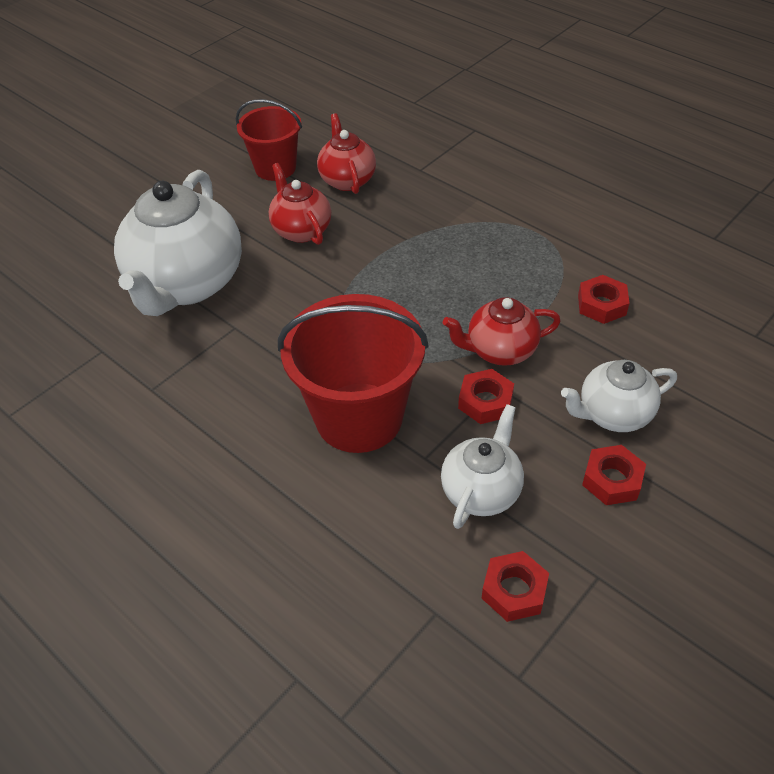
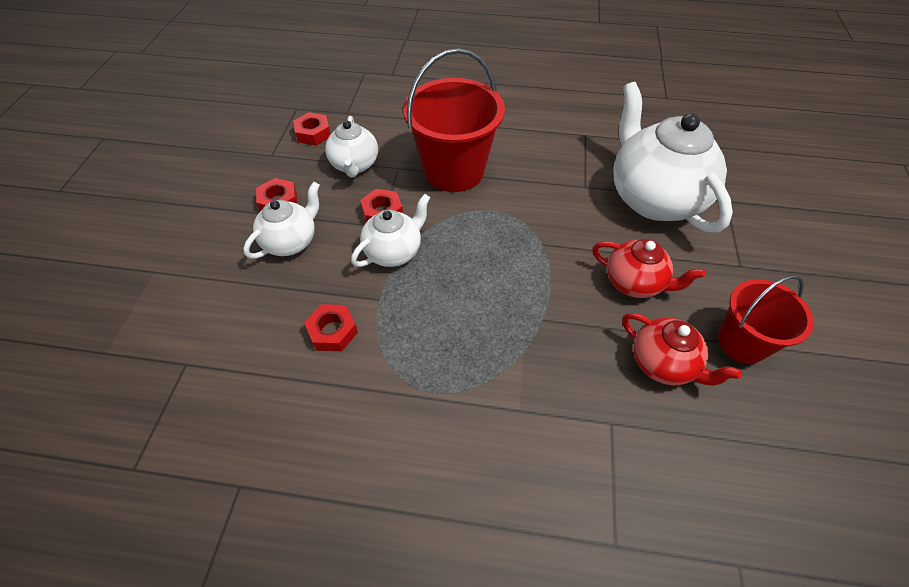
camera: 145 degrees right, 5 degrees up
red teapot [443,297,561,366] -> white teapot [351,194,430,267]

